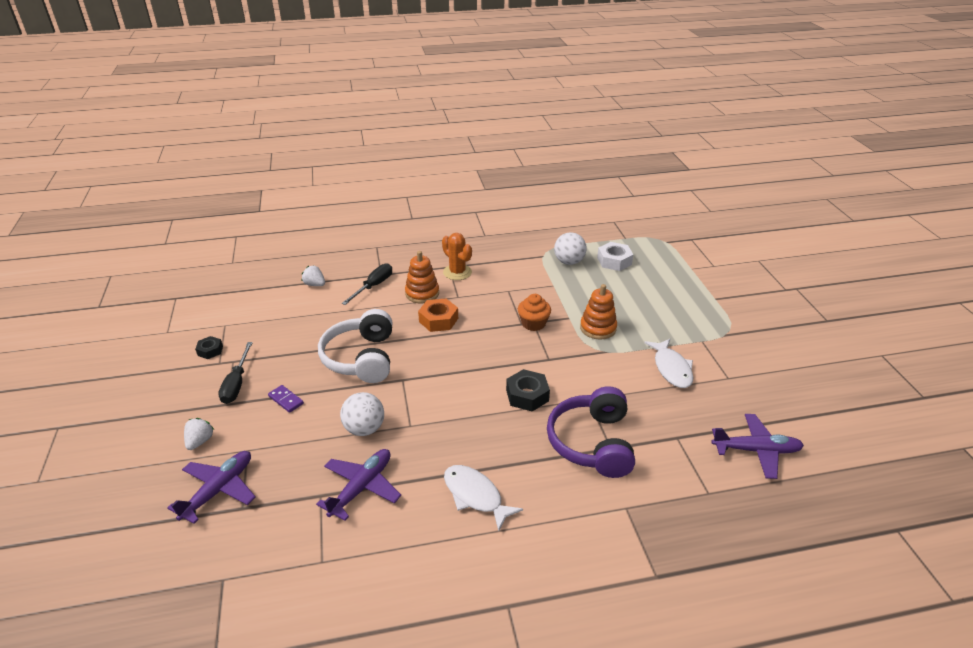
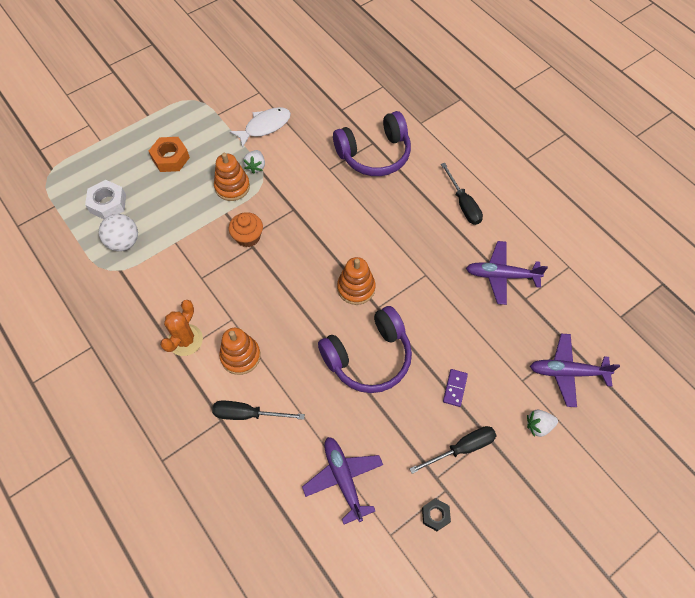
camera: 115 degrees left, 25 degrees up
white strawberry [302,265,325,286] -> white strawberry moved to [243,150,265,174]
white headphones [318,309,393,383] -> purple headphones [318,306,412,393]
white ball [340,392,384,436] -> none
orange nut [418,298,458,332] -> orange nut moved to [149,137,190,172]
white fish [444,465,523,531] -> black screwdriver [441,163,483,225]
black nut [506,369,550,411] -> none
purple plane [711,414,804,479] -> purple plane moved to [302,437,383,524]
none -> orange stacking toy [337,257,375,305]

